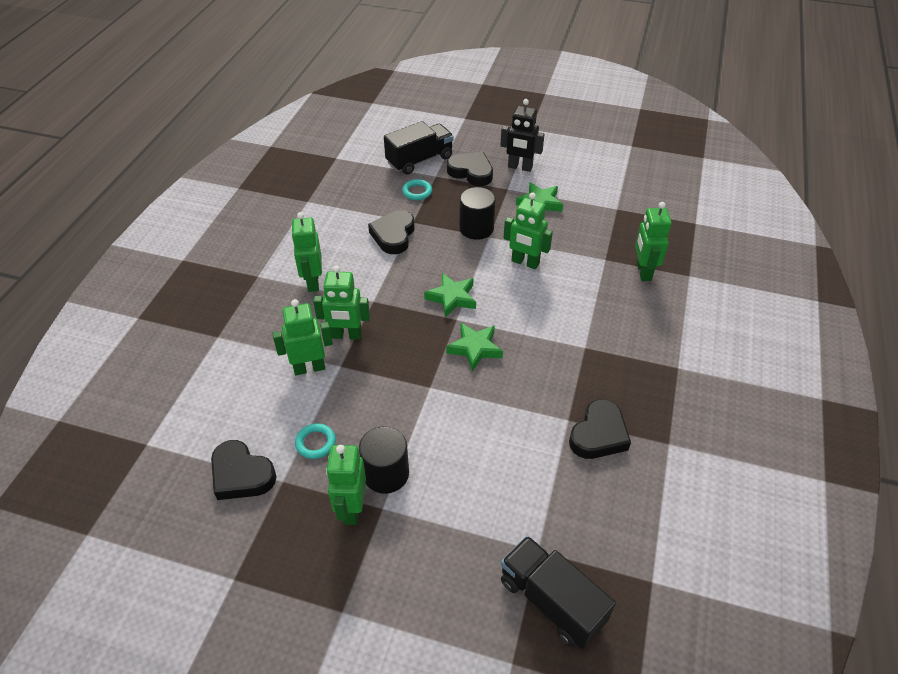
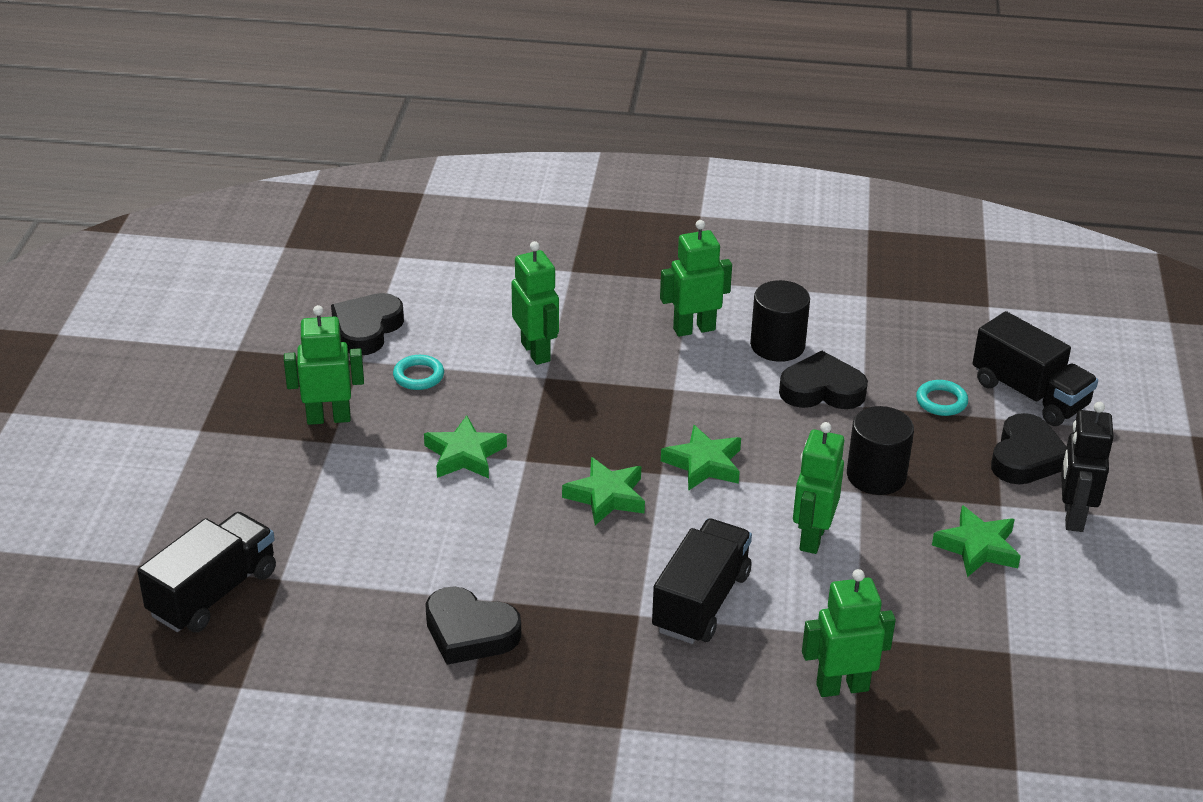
camera: 80 degrees right, 10 degrees down
green robot [313,265,370,340] -> none
black cylinder [359,426,409,494] -> black cylinder moved to [750,280,810,362]
none -> green star [424,416,507,478]
none -> black truck [652,518,752,644]

